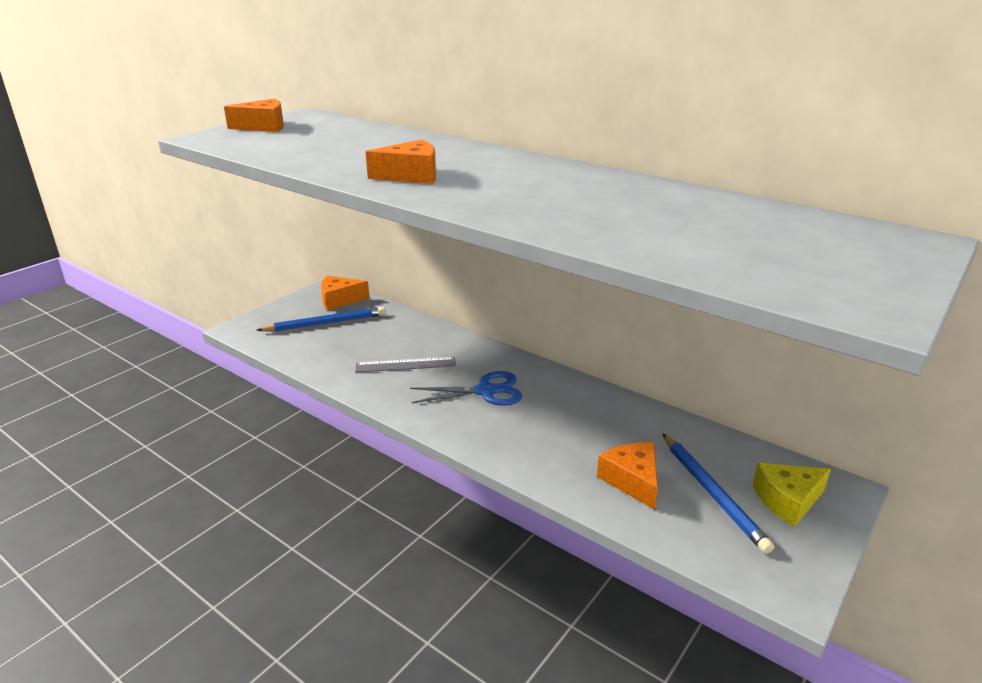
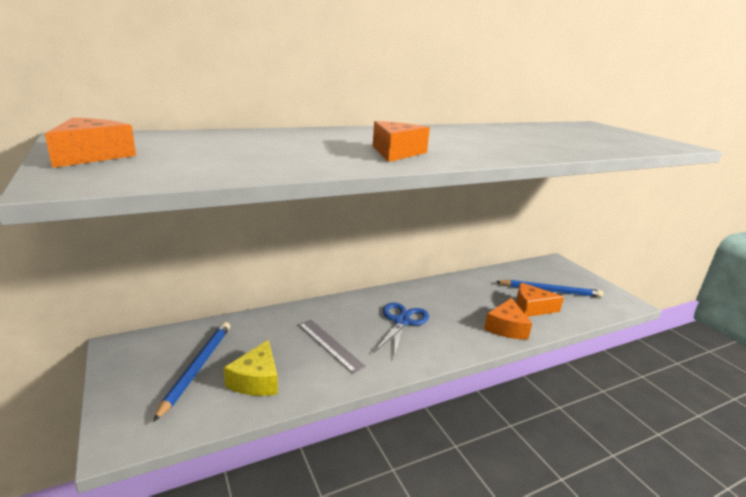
camera: 65 degrees left, 5 degrees down
orange cheese [321,276,370,311] -> orange cheese moved to [484,298,532,339]
grey ruler [355,357,456,372] -> grey ruler turned 60 degrees counterclockwise [298,320,366,374]
yellow cheese [753,463,831,527] -> yellow cheese moved to [224,340,278,396]

